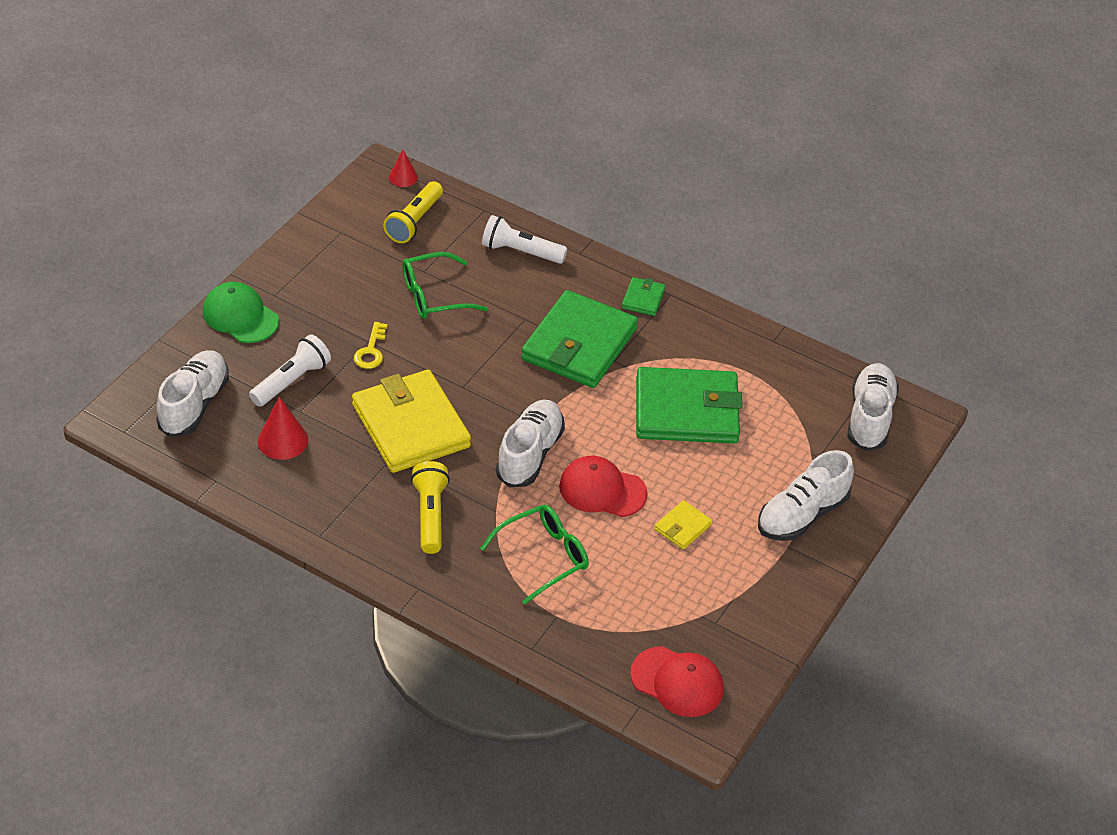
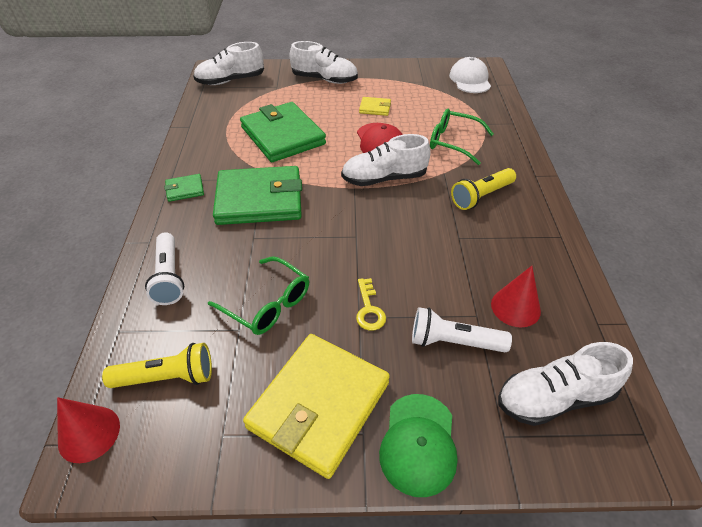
camera: 120 degrees left, 0 degrees up
yellow wallet [352,369,471,473] -> yellow wallet moved to [243,334,390,479]
yellow key [354,322,387,369] -> yellow key turned 105 degrees clockwise [356,278,386,331]
red cone [389,150,418,187] -> red cone [57,397,120,463], size x1.54
red cap [630,646,724,717] -> white cap [449,57,491,93]

